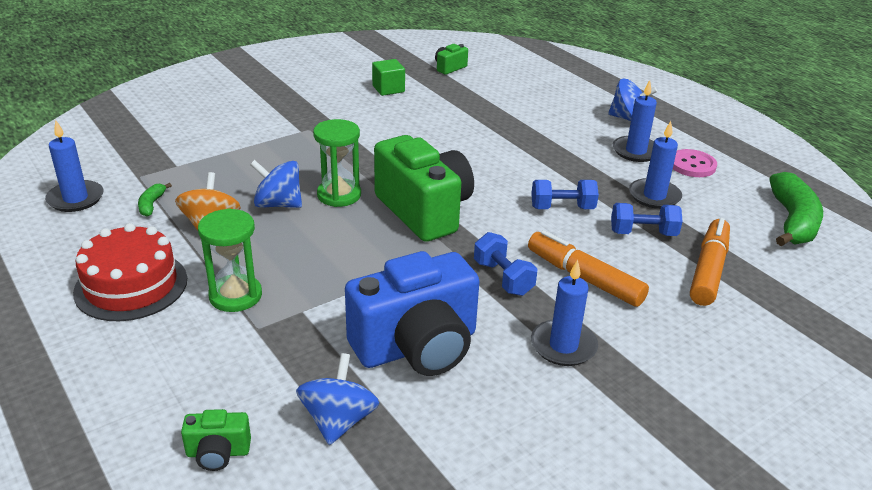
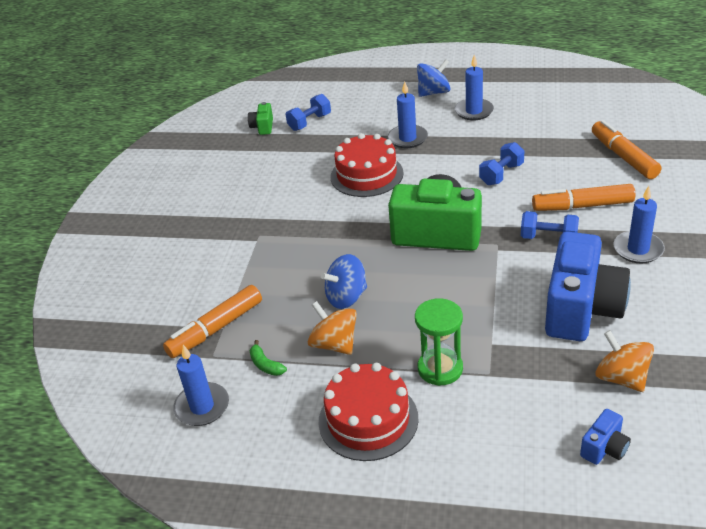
camera: 40 degrees left, 5 degrees up
green camera [181,409,251,471] -> blue camera [580,409,631,465]
blue spinning top [296,353,379,445] -> orange spinning top [595,330,654,392]
green hourglass [313,119,361,207] -> none
green cube [372,59,405,96] -> none
blue dumbbell [611,203,683,236] -> blue dumbbell moved to [286,94,331,131]
blue candle [629,121,682,209] -> blue candle moved to [388,82,428,148]
pink button [673,149,717,177] -> none
green banana [769,172,823,246] -> none
none -> orange marker [163,285,262,358]
none -> red cake [331,133,404,197]

